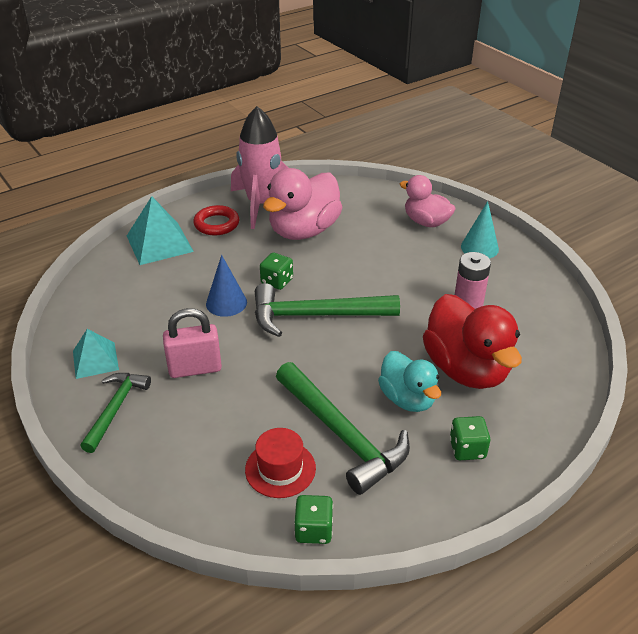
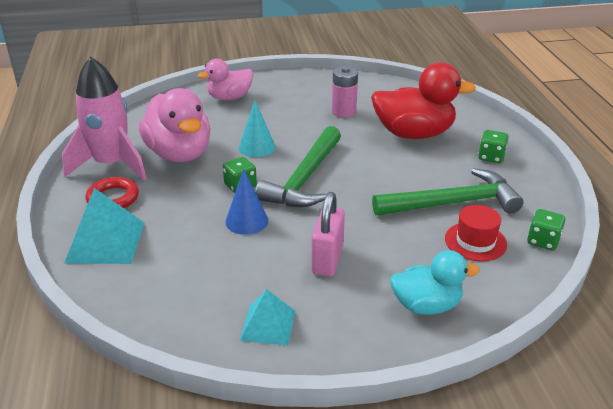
camera: 65 degrees left, 5 degrees down
green hammer [80,373,151,453] -> none
turquoise duck [378,351,441,412] -> turquoise duck moved to [390,250,480,315]
turquoise cone [461,201,499,258] -> turquoise cone moved to [239,100,276,157]

